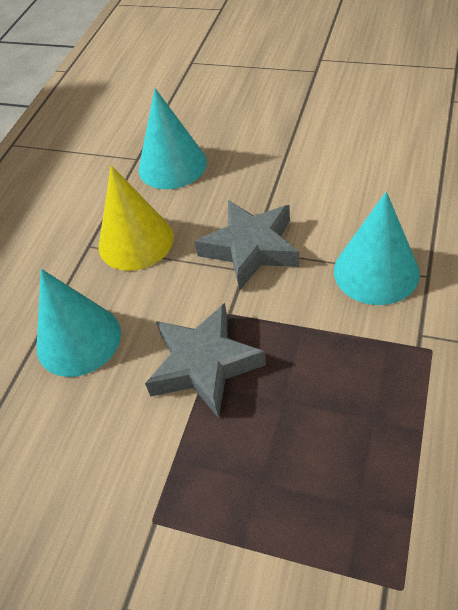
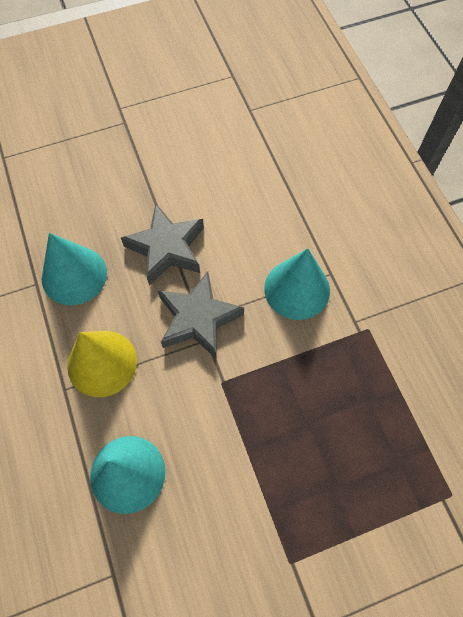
camera: 45 degrees left, 15 degrees up
grey star [145,303,266,418] -> grey star moved to [121,204,204,285]

